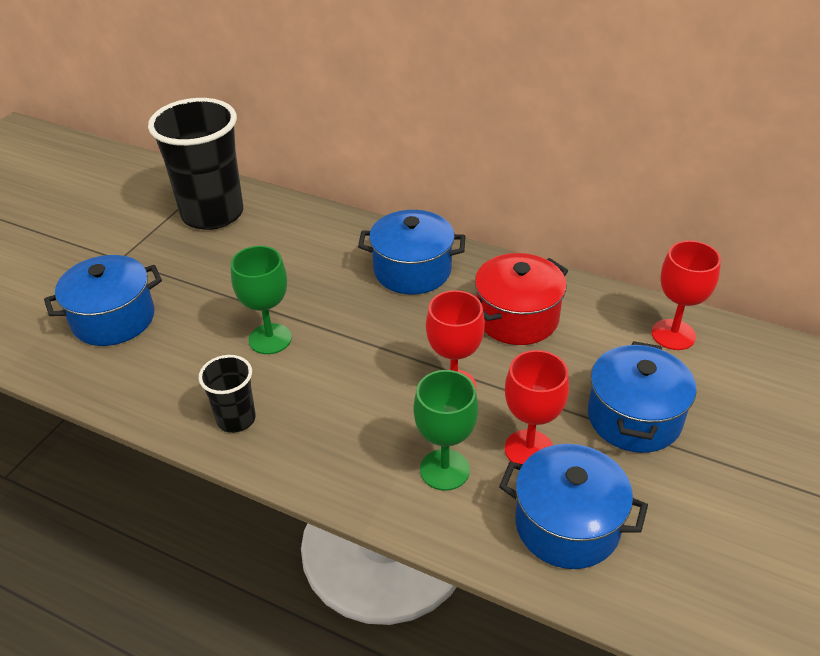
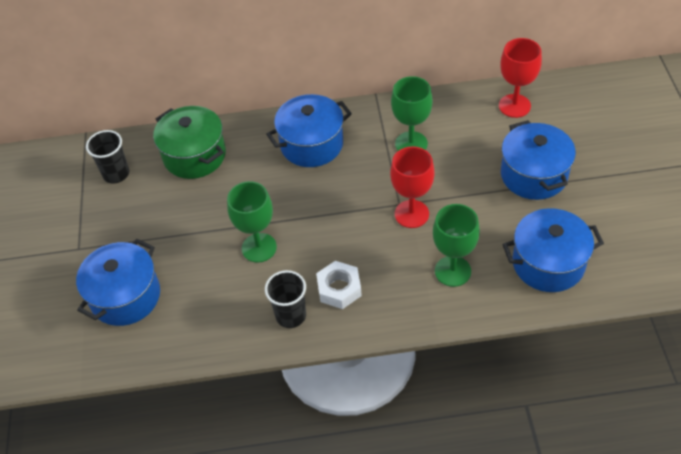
camera: 30 degrees left, 10 degrees up
black cup [148,98,243,230] -> black cup [86,130,129,184], size x0.48
red pot [475,253,568,345] -> green goblet [391,76,433,151]
red goblet [505,350,569,464] -> none
none -> green pot [153,106,226,179]
none -> white nut [316,261,362,309]

